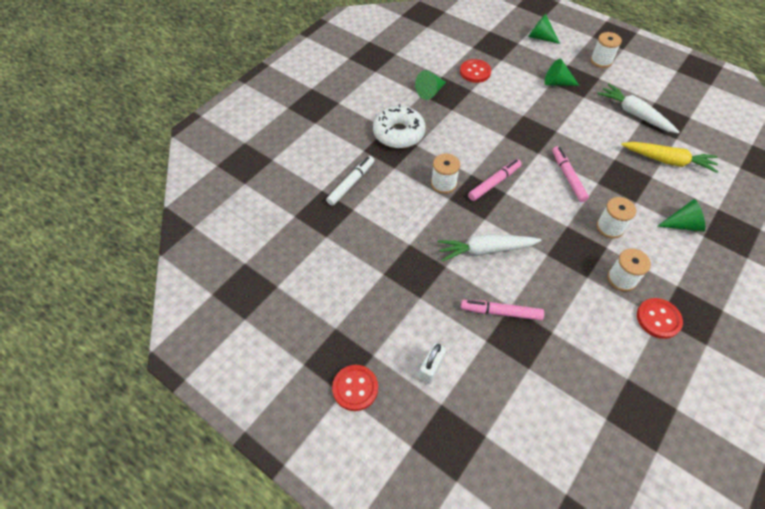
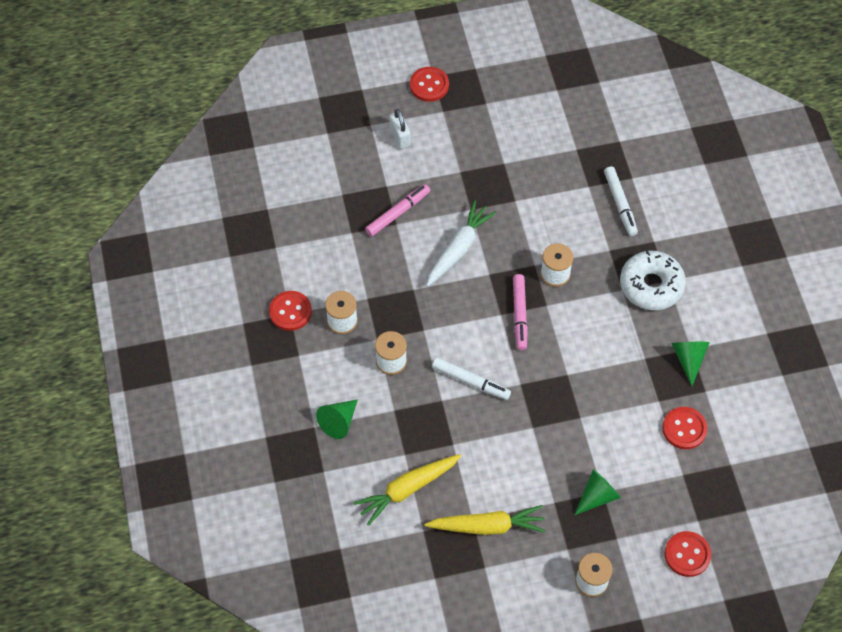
camera: 130 degrees right, 5 degrees up
green cone [528,14,560,44] -> red button [665,531,711,577]
pink marker [552,146,589,202] -> white marker [432,357,511,400]
white carrot [597,84,679,134] -> yellow carrot [425,505,546,535]

